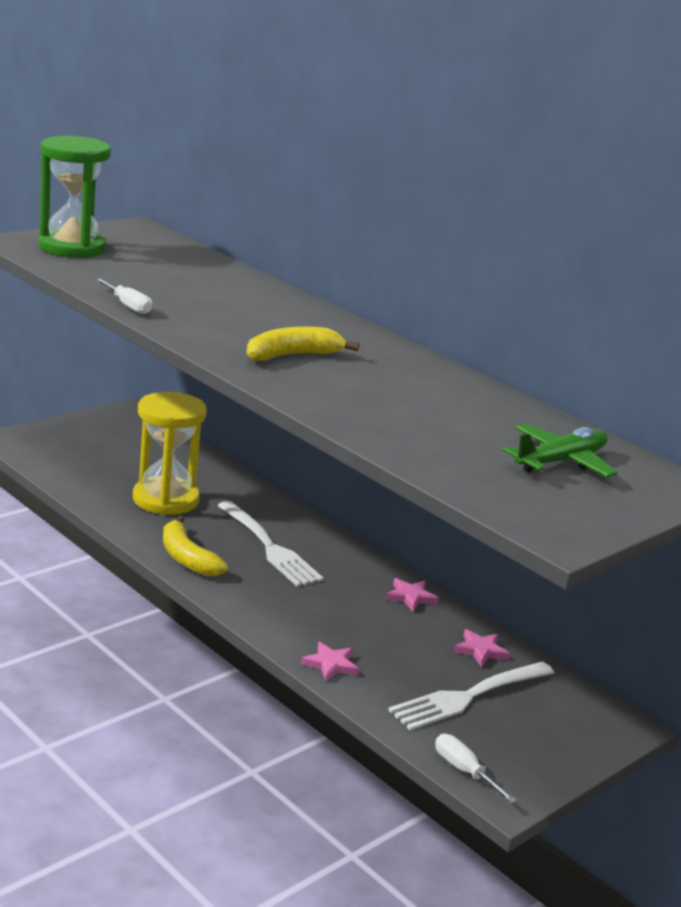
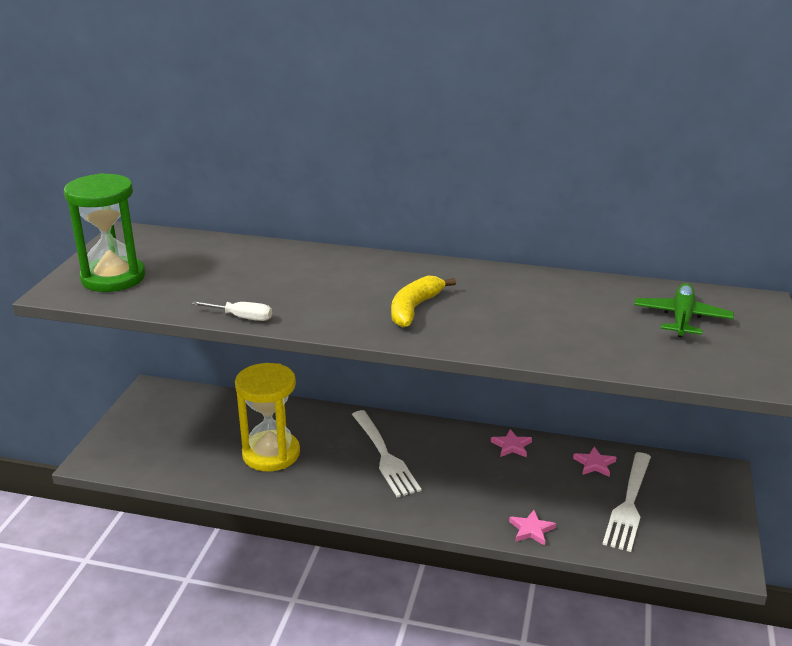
camera: 30 degrees left, 5 degrees up
yellow banana [163,516,228,576] -> none
white fork [217,501,324,587] -> white fork turned 45 degrees clockwise [352,410,421,497]
white screwdriver [435,734,517,803] -> none

